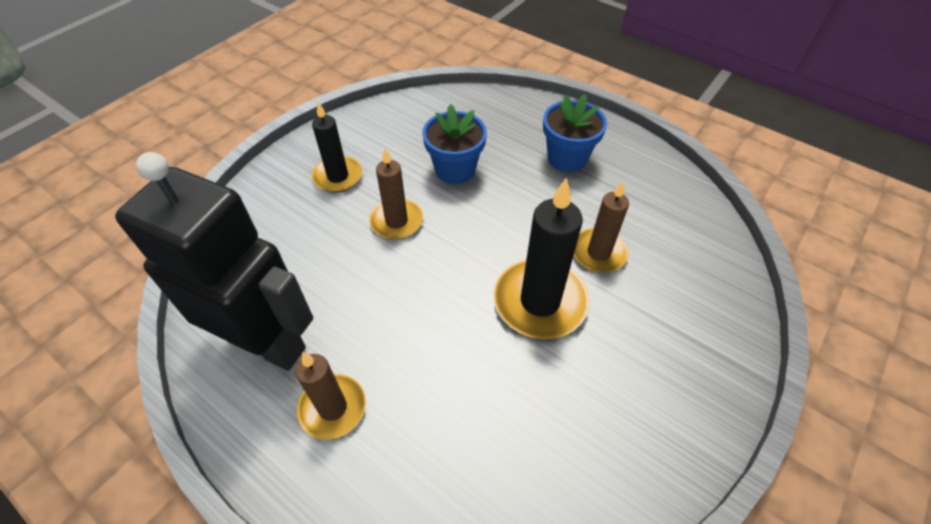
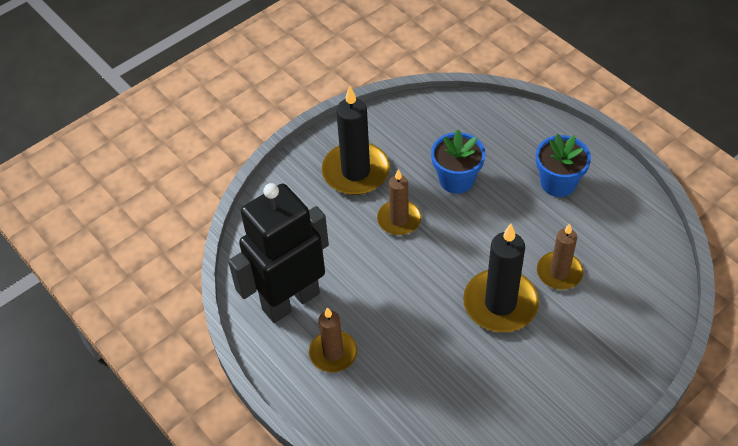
camera: 15 degrees right, 0 degrees up
black robot [115,152,313,371] -> black robot turned 75 degrees counterclockwise [228,183,329,323]
black candle [312,102,362,192] -> black candle [322,86,390,195], size x1.59

